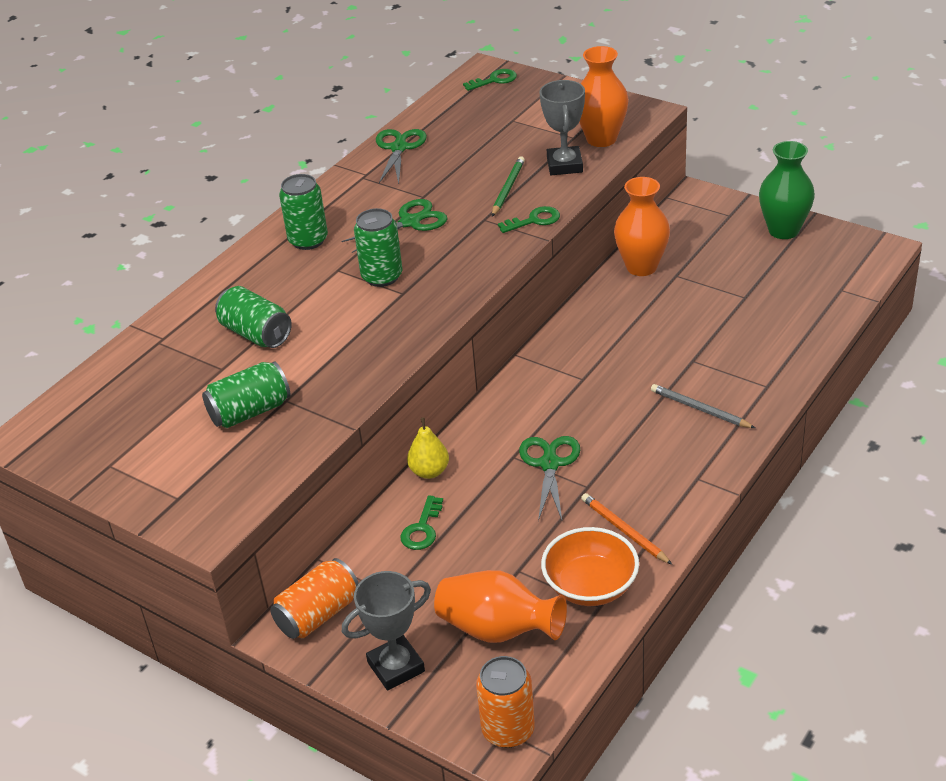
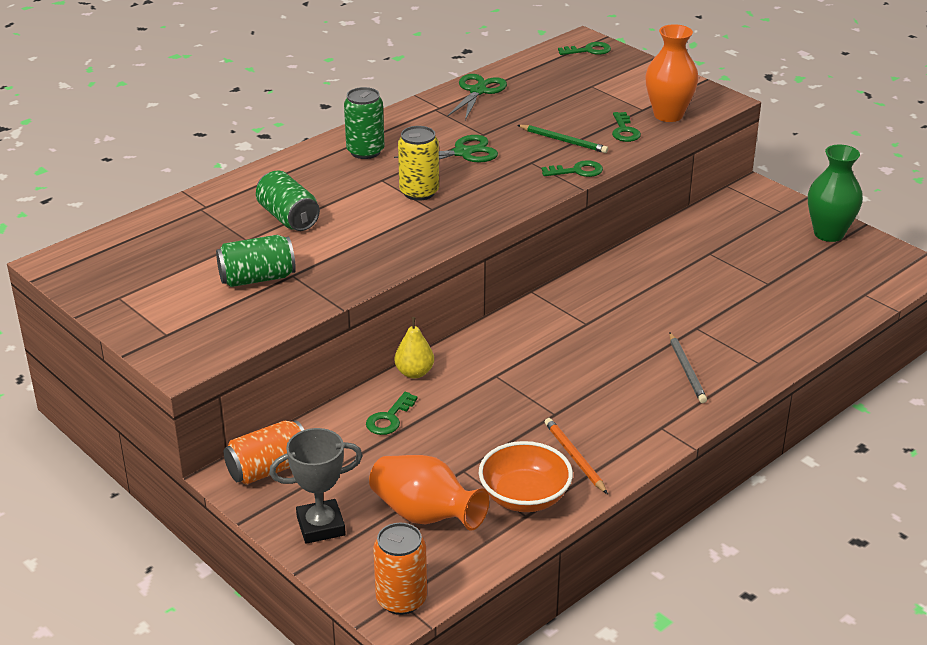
camera: 10 degrees right, 5 degrees down
green can [354,208,402,287] -> yellow can [398,126,439,201]
green pencil [492,156,525,217] -> green pencil turned 90 degrees clockwise [518,125,608,153]
green scissors [519,436,580,521] -> none
grey trophy [540,80,585,175] -> green key [612,112,641,142]
orange vase [614,177,670,276] -> none
grey pencil [651,384,755,428] -> grey pencil turned 150 degrees counterclockwise [669,333,707,403]

